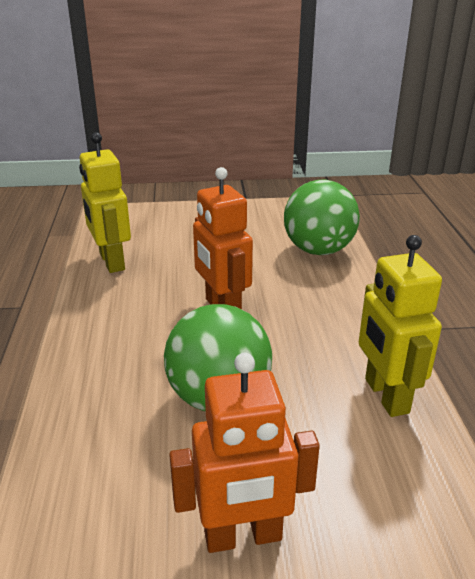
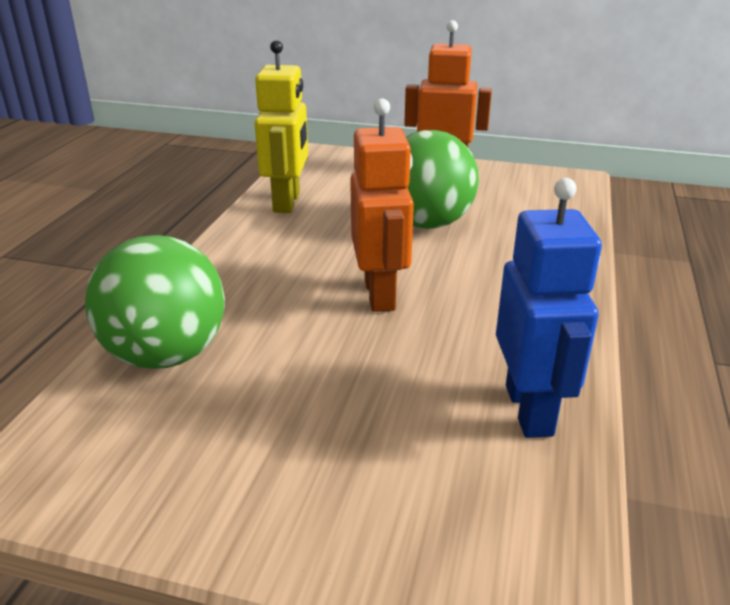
camera: 160 degrees left, 0 degrees up
yellow robot [79,132,131,273] -> blue robot [496,178,602,438]

